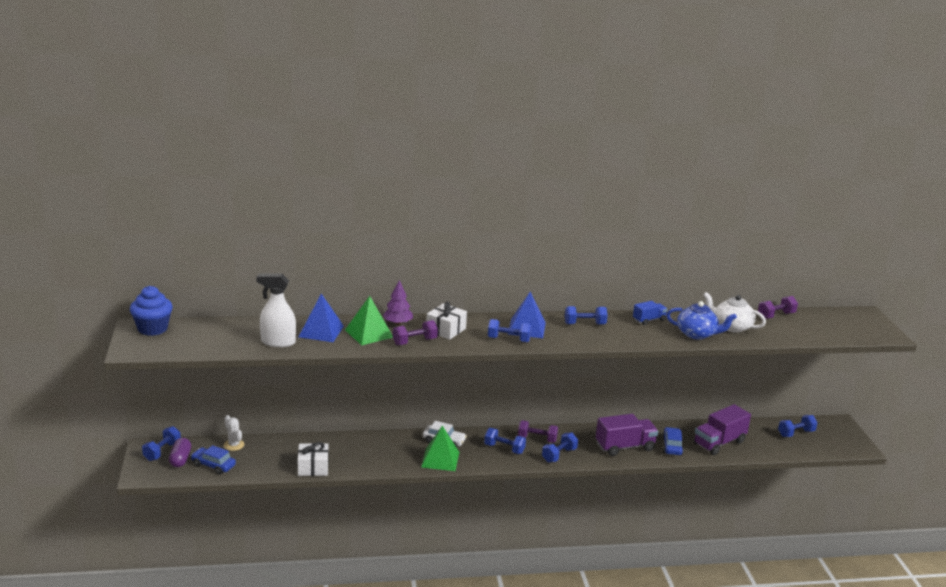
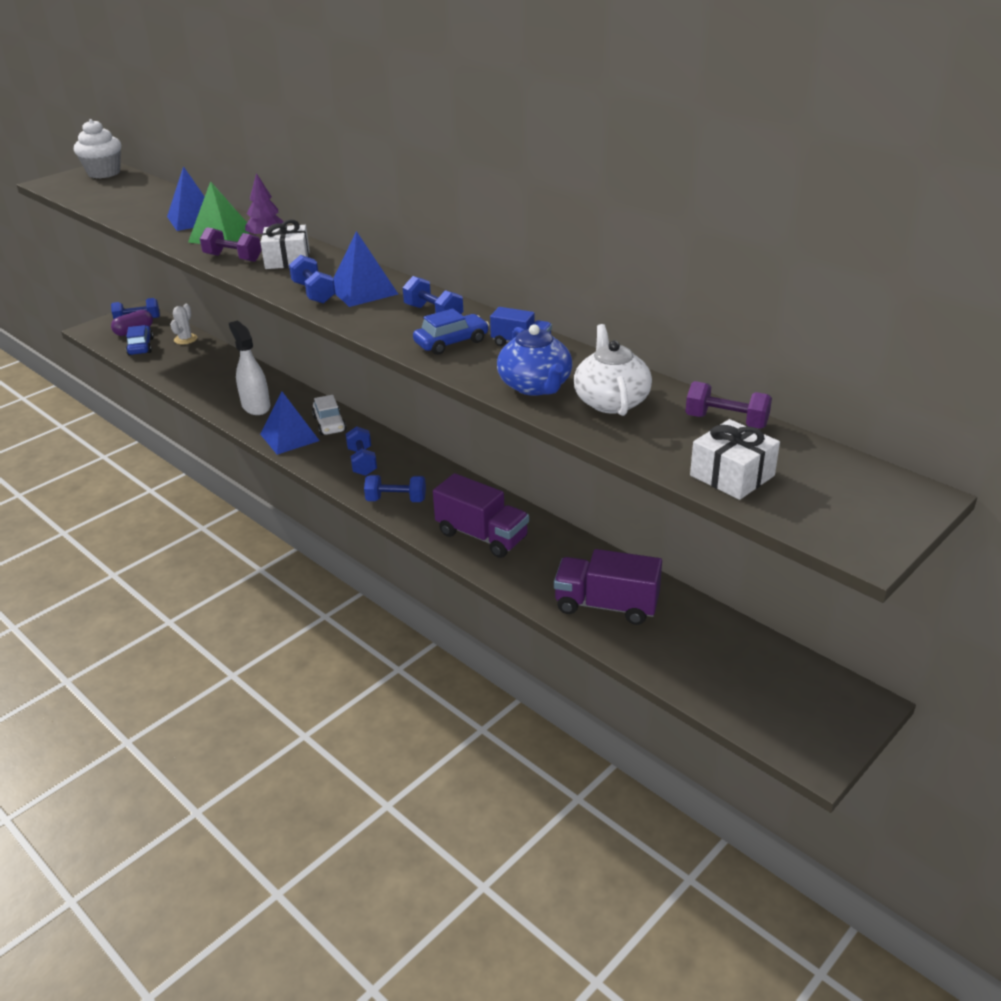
camera: 55 degrees right, 10 degrees up
blue cupcake [130,286,173,336] -> white cupcake [74,119,121,179]
white spray bottle [256,274,296,347] -> white spray bottle moved to [229,321,270,415]
white gift [298,442,328,476] -> white gift moved to [690,419,780,500]
green pyramid [421,426,459,471] -> blue pyramid [260,391,320,455]
purple dumbbell [518,420,558,443] -> none
blue car [662,427,684,455] -> blue car moved to [413,308,489,355]
blue dumbbell [778,415,818,437] -> none

